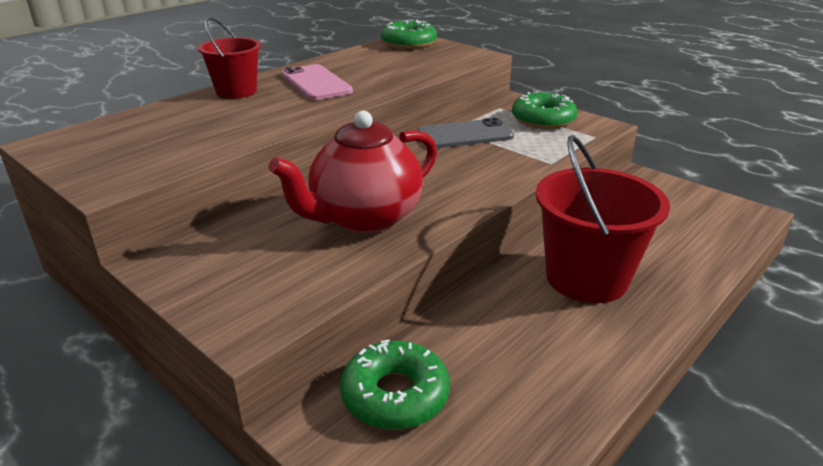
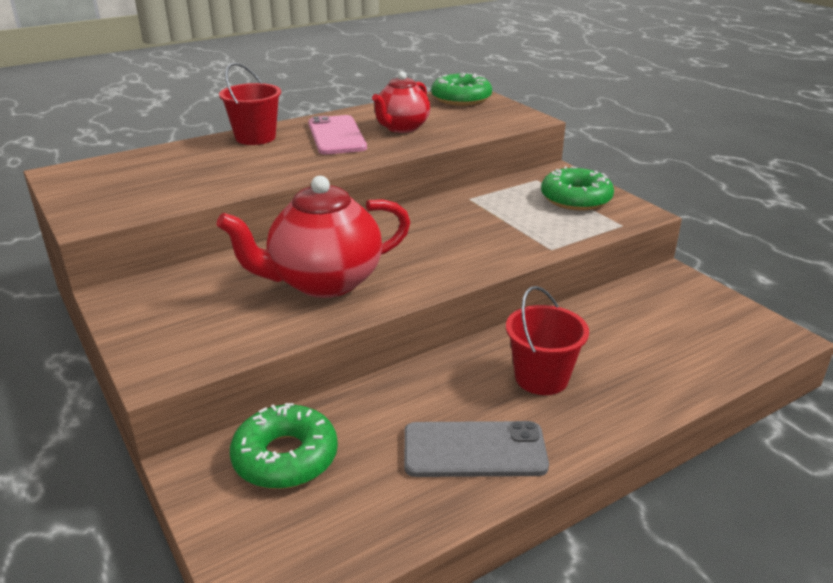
camera: 15 degrees right, 0 degrees up
grey phone [417,118,514,149] -> grey phone moved to [404,421,549,477]
red bucket [536,135,670,303] -> red bucket [506,286,589,395], size x0.61
none -> red teapot [372,71,430,133]

